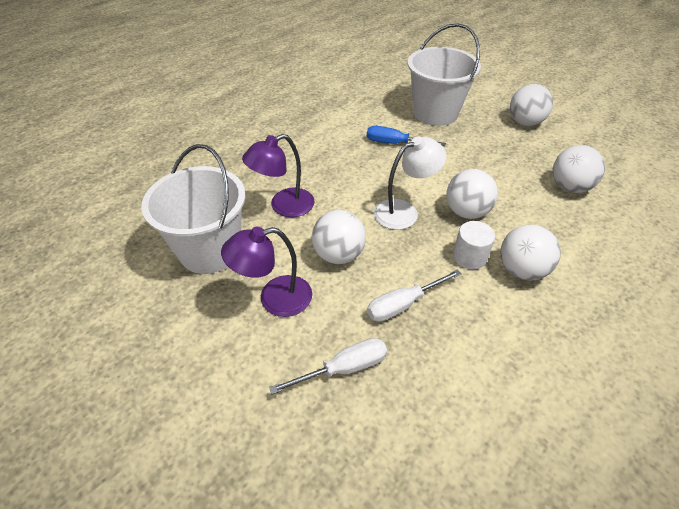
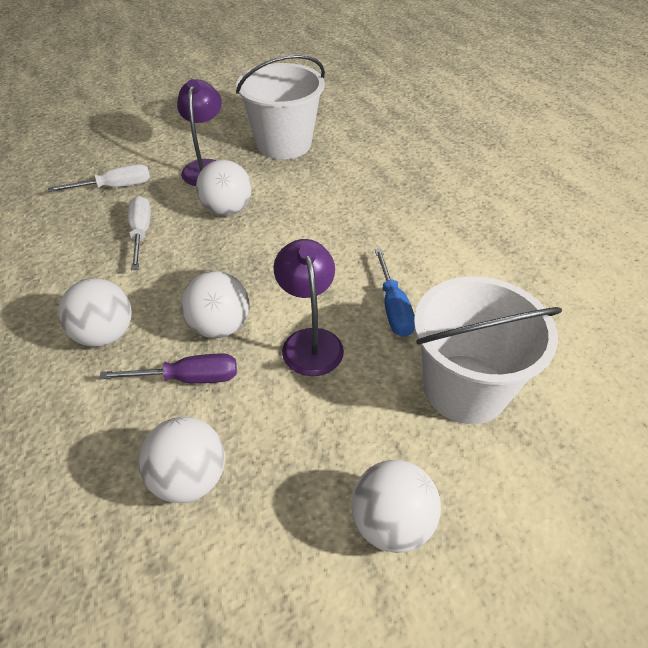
camera: 110 degrees right, 0 degrees up
purple lamp [242,134,315,217] -> purple lamp moved to [274,239,344,376]
white screwdriver [269,338,387,395] -> white screwdriver turned 105 degrees counterclockwise [48,164,150,192]
blue screwdriver [367,126,446,146] -> blue screwdriver turned 135 degrees clockwise [375,249,415,337]
white lamp [373,136,446,230] -> none
white cylinder [453,221,495,270] -> none
none -> purple screwdriver [99,354,237,383]

